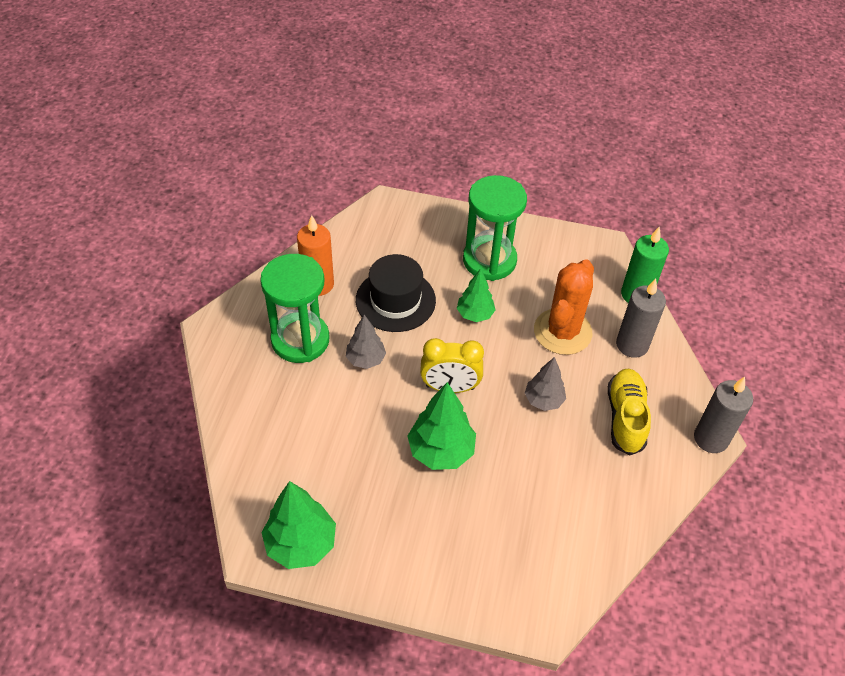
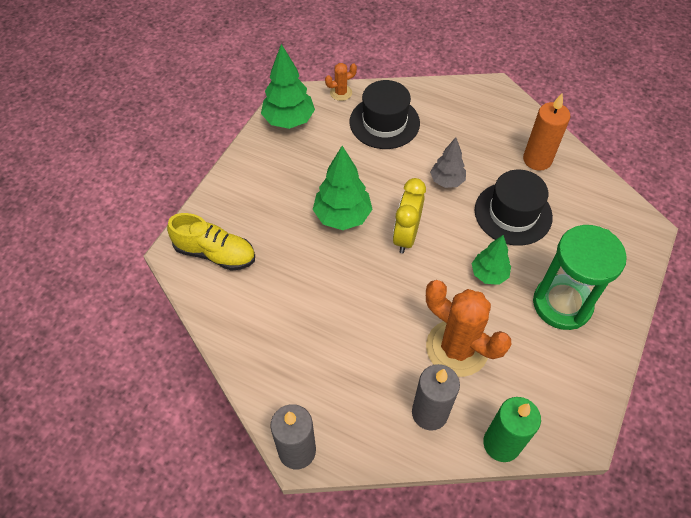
camera: 105 degrees right, 5 degrees up
green hourglass [260,254,329,363] -> none
grey tree [525,357,566,411] -> none
yellow shoe [607,369,651,456] -> yellow shoe moved to [167,213,255,271]
none -> orange cactus [325,63,357,101]
none -> black hat [350,80,420,149]

